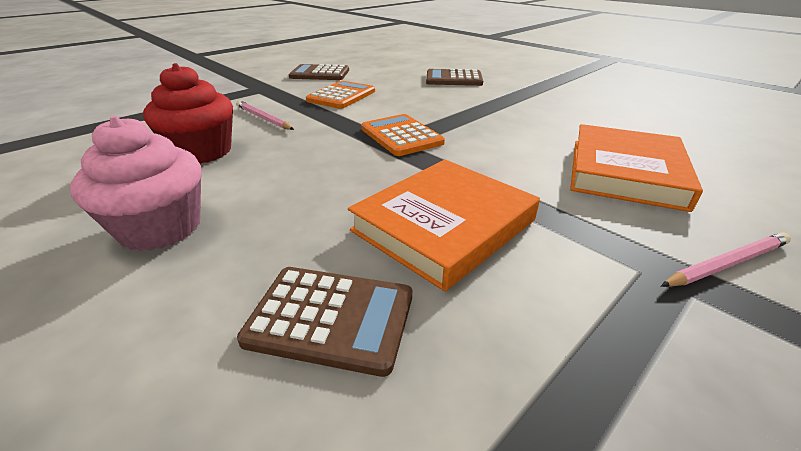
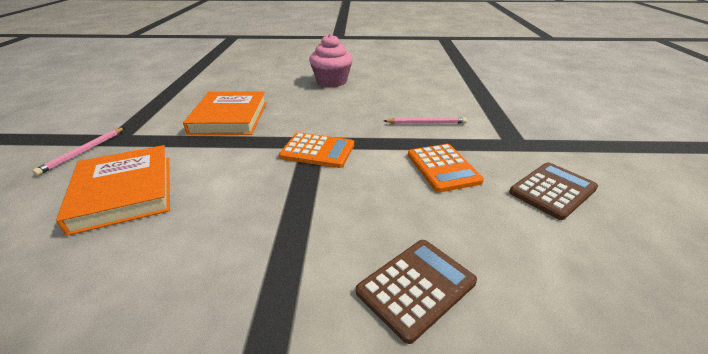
camera: 135 degrees right, 0 degrees up
red cupcake [143,63,233,164] -> none
brown calculator [237,267,412,377] -> none

